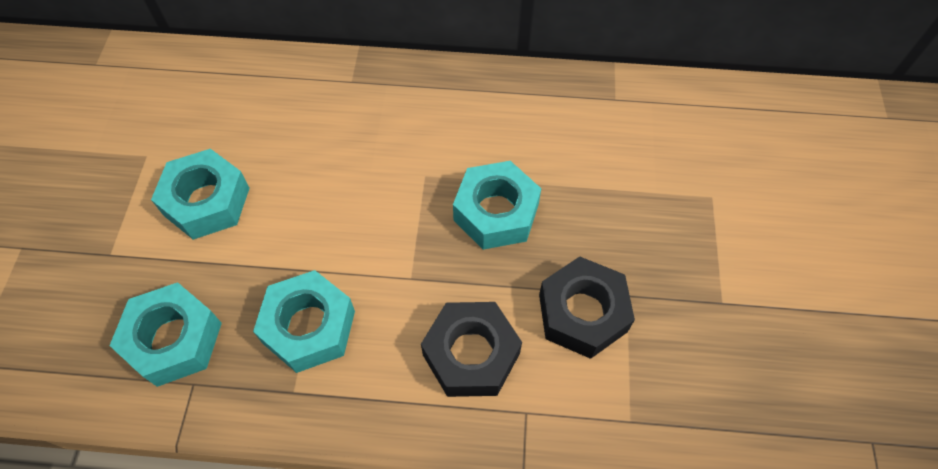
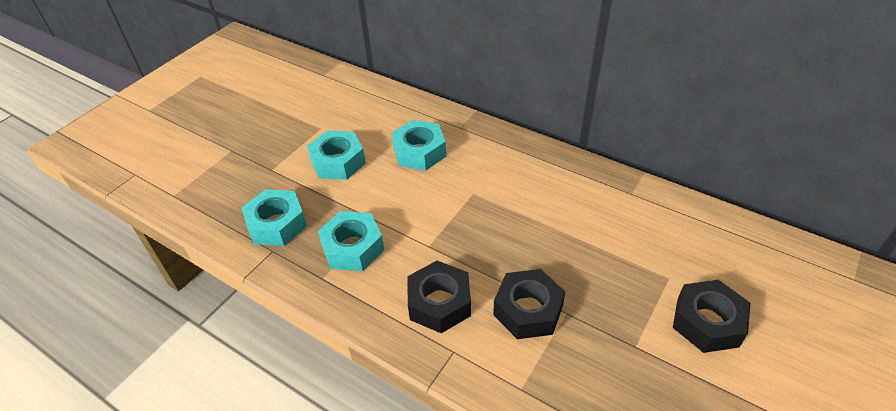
camera: 30 degrees right, 15 degrees down
turquoise nut [453,161,541,250] -> turquoise nut moved to [392,120,446,171]
none -> black nut [673,280,750,353]

